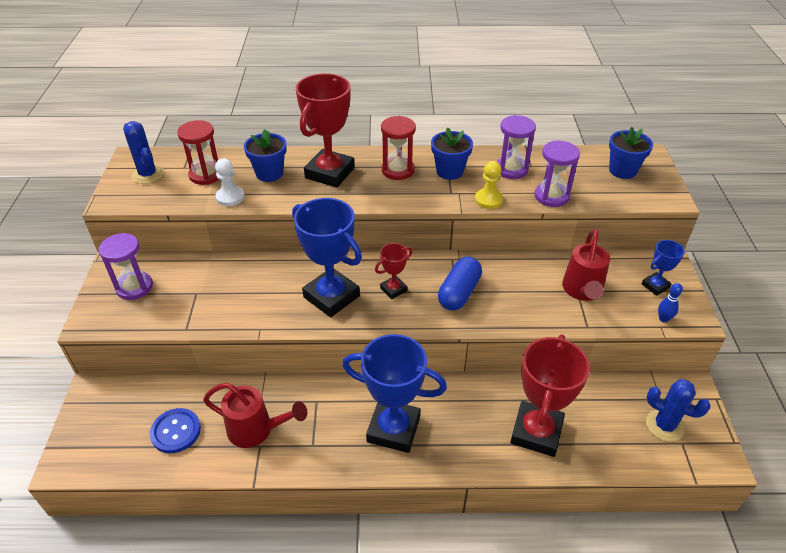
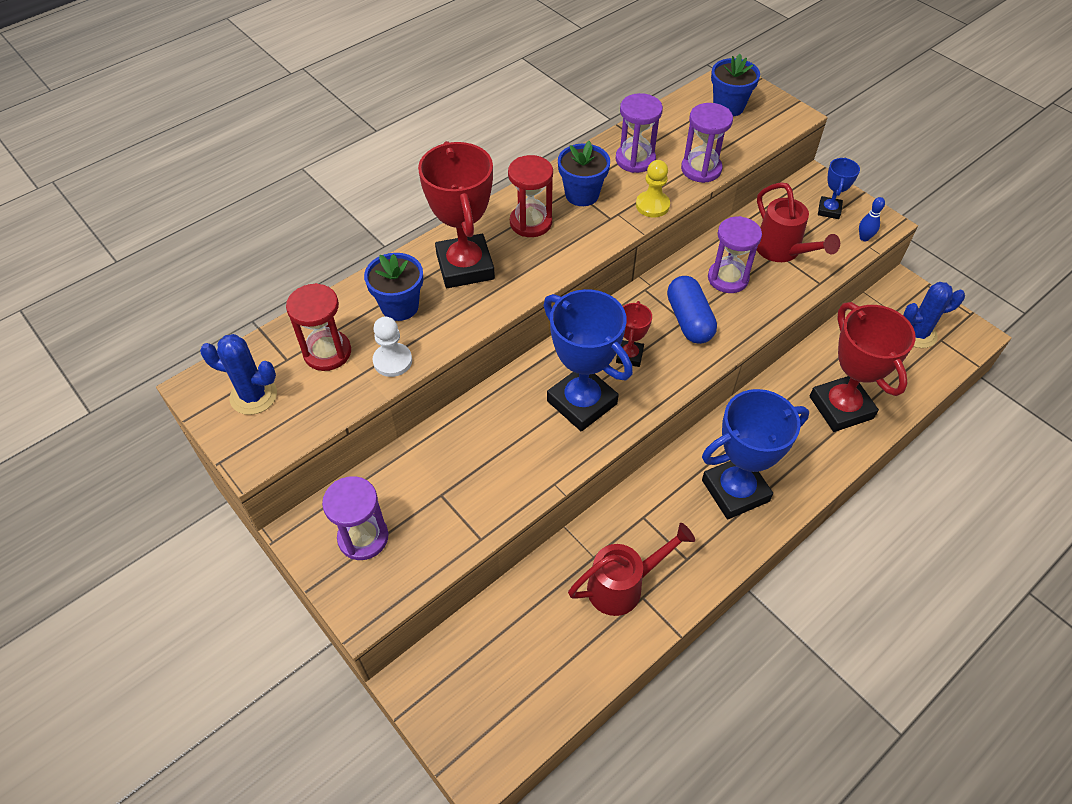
camera: 40 degrees left, 10 degrees up
blue button [150,408,201,453] -> none
blue trophy [292,198,362,317] -> blue trophy turned 45 degrees clockwise [543,289,633,431]
none -> purple hourglass [708,216,762,293]

